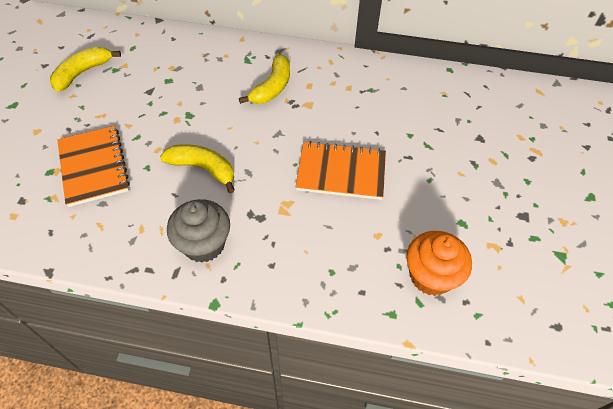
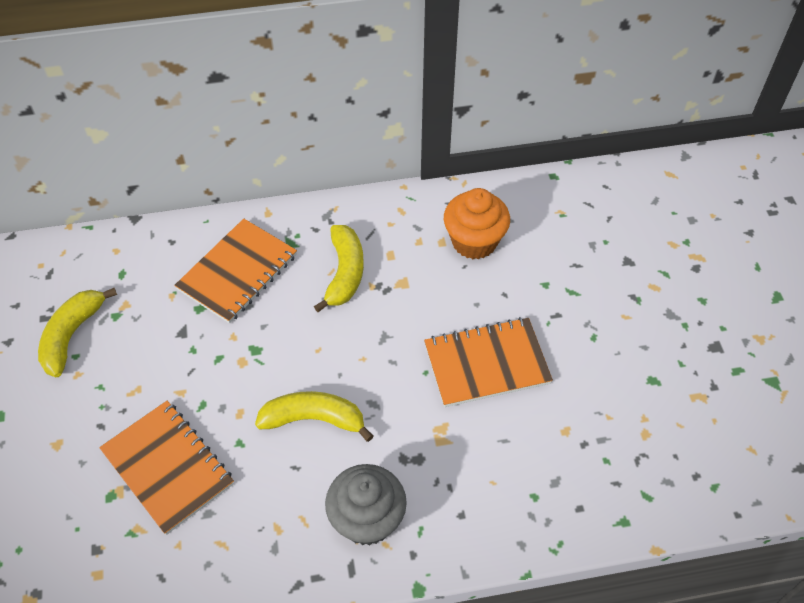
camera: 20 degrees left, 0 degrees up
orange cupcake [406,231,472,296] -> orange cupcake moved to [444,188,510,259]
none -> orange notebook [174,219,297,323]

